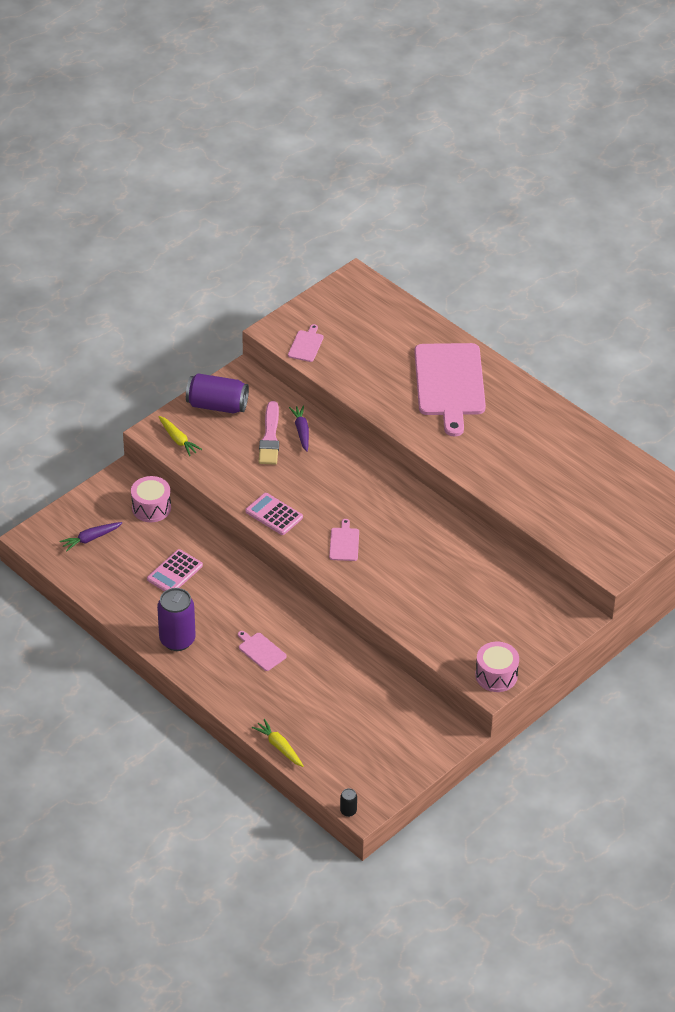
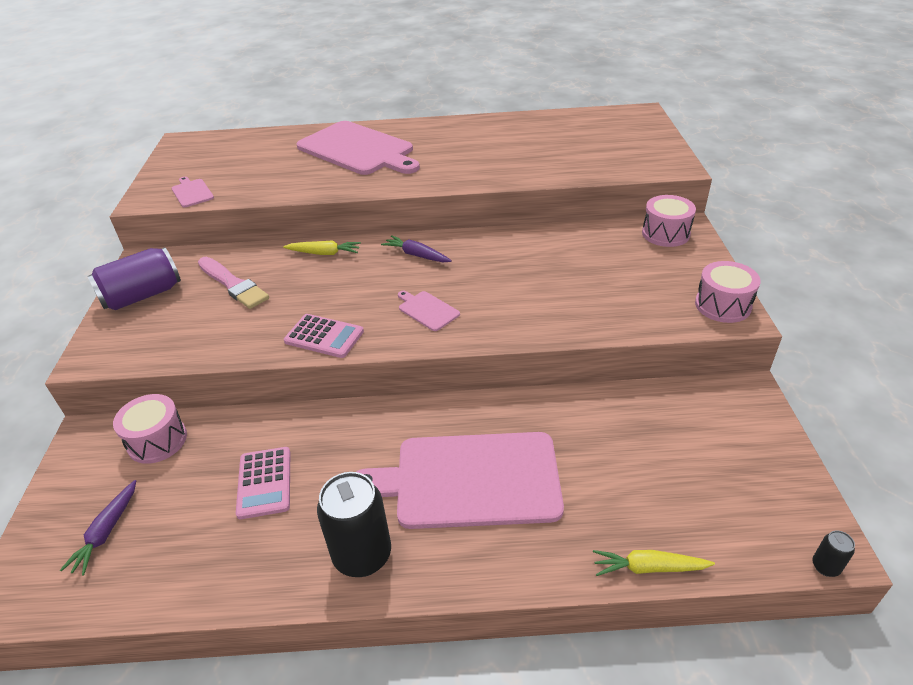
camera: 45 degrees left, 5 degrees down
purple can [157,588,196,651] -> black can [317,472,391,577]
yellow carrot [158,416,202,456] -> yellow carrot moved to [283,241,361,255]
pink cutting board [238,631,287,671] -> pink cutting board [356,432,564,529], size x2.42
pink calculator [245,493,303,535] -> pink calculator turned 150 degrees counterclockwise [284,314,364,358]
purple carrot [289,405,309,452] -> purple carrot moved to [381,235,452,262]
none -> pink drum [642,195,696,247]

